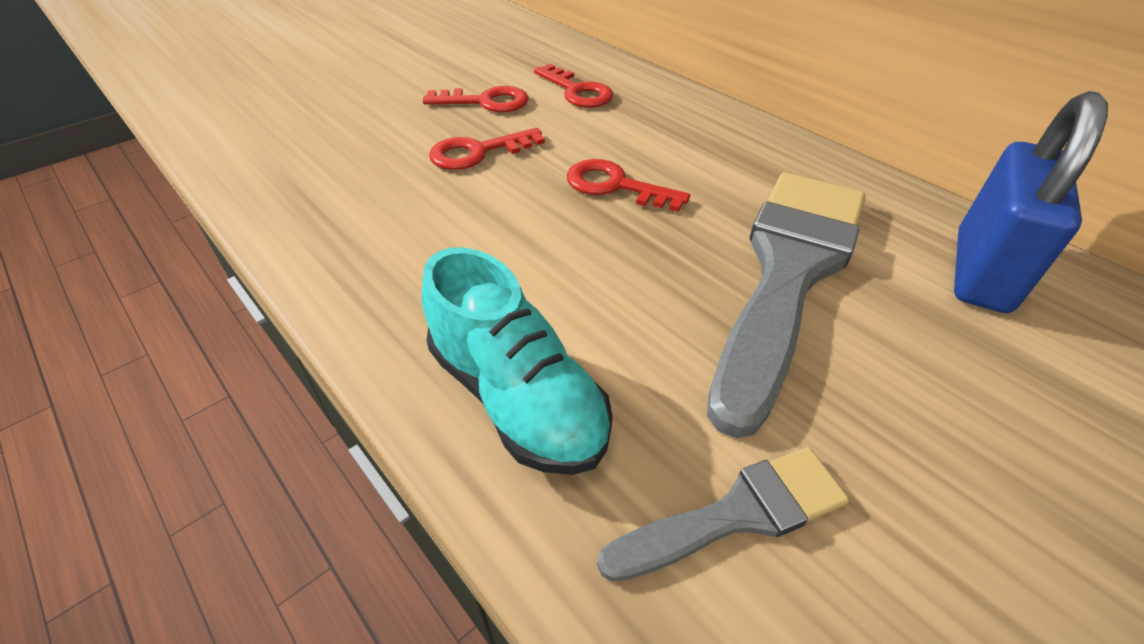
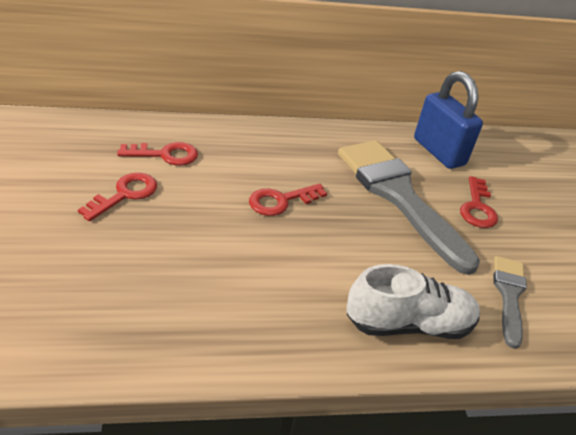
camera: 60 degrees left, 5 degrees down
turquoise shoe [422,247,613,475] -> white shoe [347,264,480,339]
red key [429,128,545,170] -> red key moved to [460,176,498,228]

